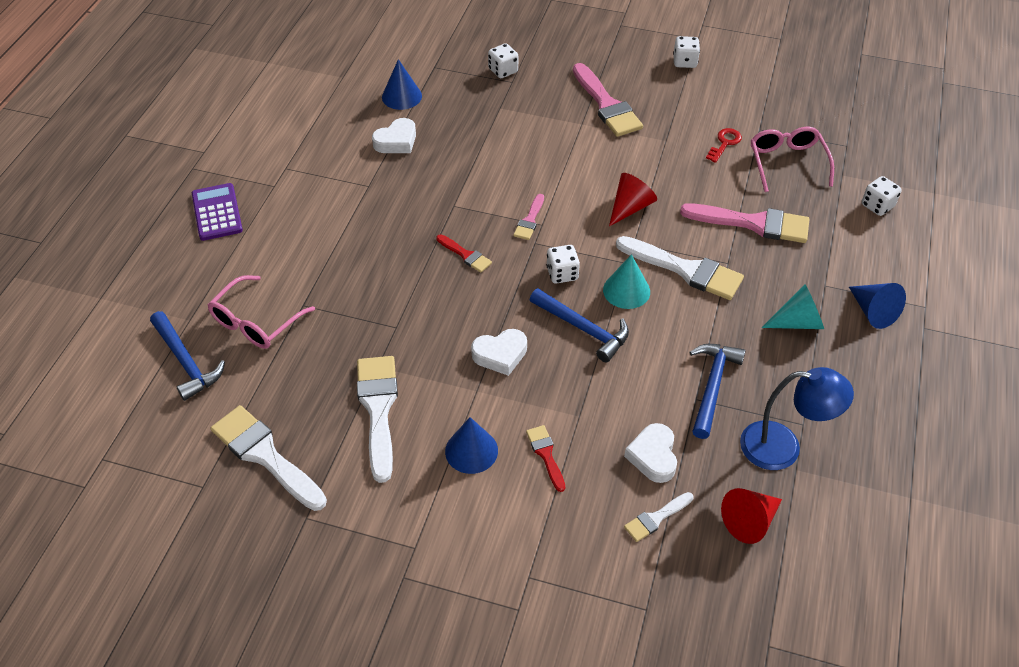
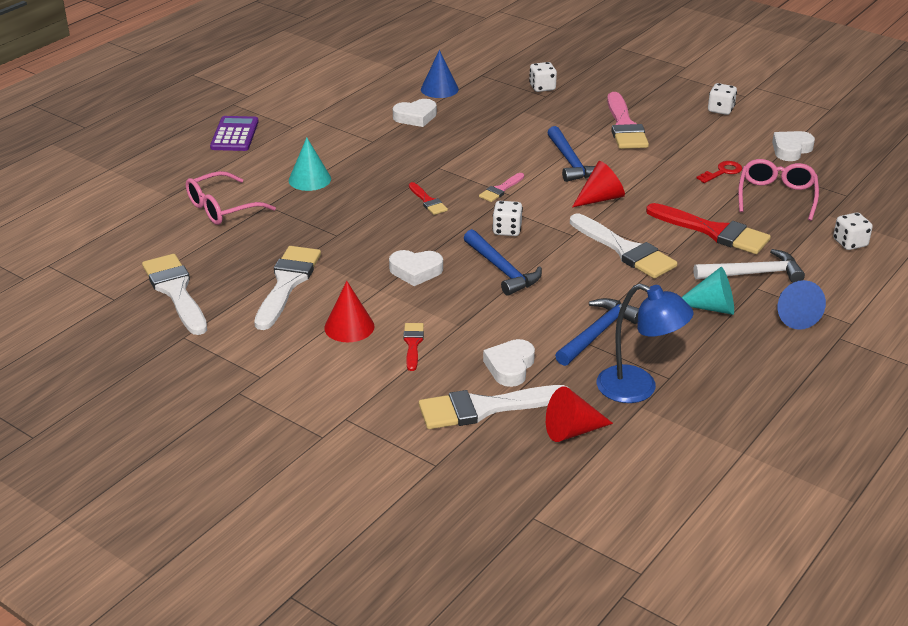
camera: 20 degrees right, 15 degrees down
blue hammer [150,311,225,401] -> blue hammer moved to [547,126,595,182]
blue cone [445,417,498,474] -> red cone [324,281,374,342]
turquoise cone [603,254,650,309] -> turquoise cone moved to [289,137,331,191]
white brush [624,492,694,542] -> white brush [419,385,570,429], size x1.96
pink brush [680,203,809,243] -> red brush [646,203,771,254]
none -> white hammer [694,249,805,283]
none -> white heart [772,131,815,161]

